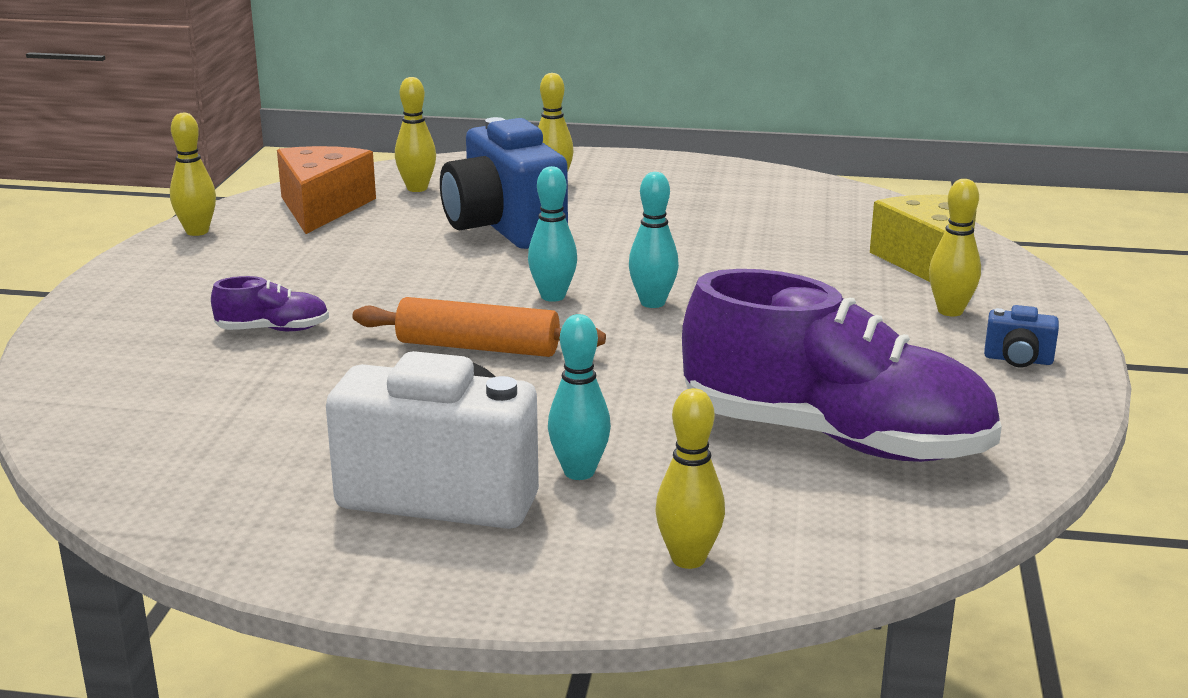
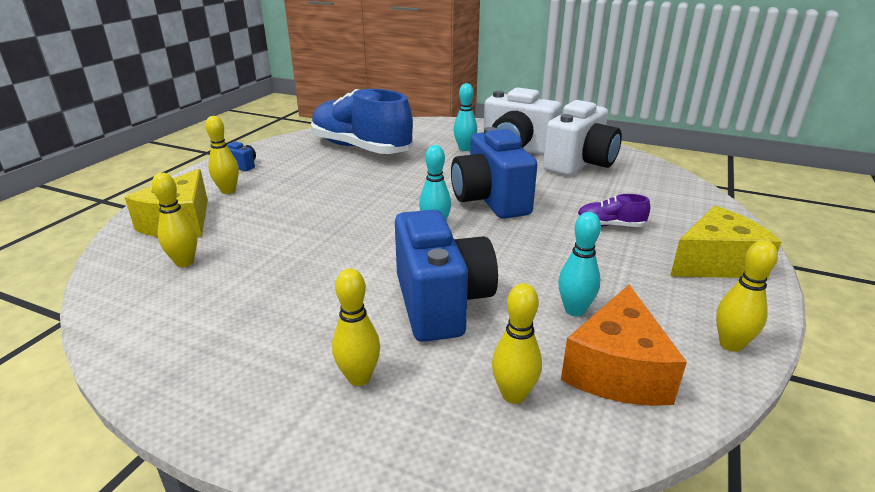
camera: 165 degrees left, 5 degrees up
orange rolling pin [353,297,606,357] -> blue camera [451,127,537,219]
turquoise bowling pin [629,172,679,308] -> turquoise bowling pin moved to [558,212,601,316]
yellow bowling pin [655,388,725,569] -> yellow bowling pin moved to [152,173,197,267]
purple shoe [682,269,1002,462] -> blue shoe [311,89,413,154]
none -> white camera [543,100,622,176]
none -> yellow cheese [670,206,781,279]

